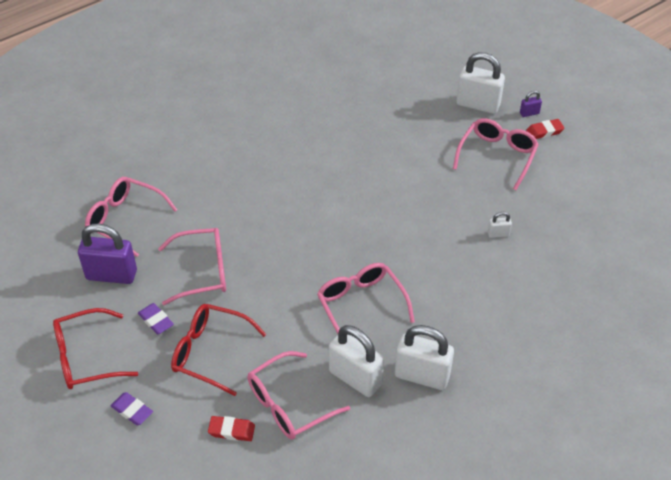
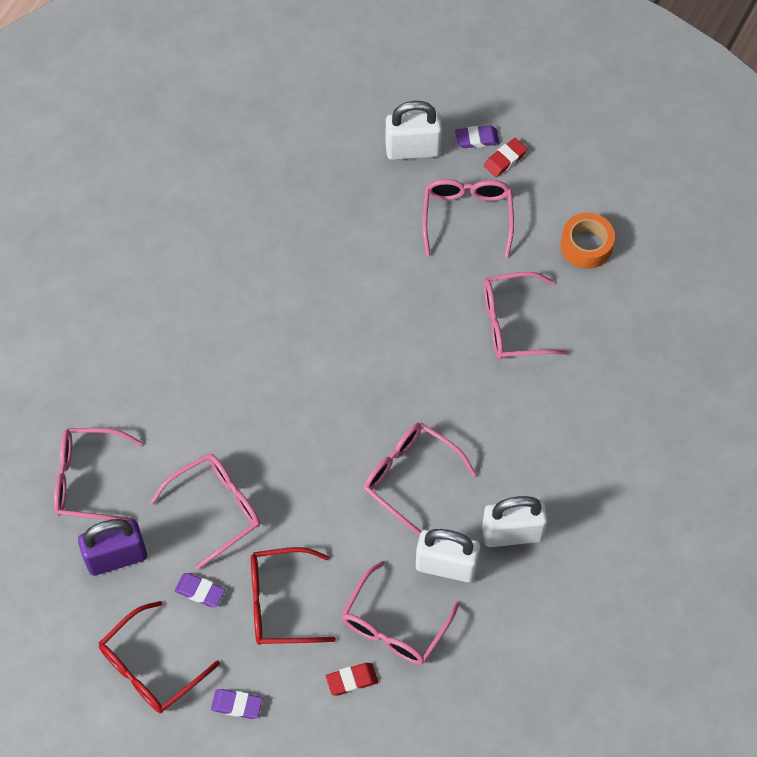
camera: 25 degrees left, 15 degrees up
white padlock [488,212,512,238] -> pink glasses [484,272,569,359]
purple padlock [520,91,542,117] -> purple eraser [455,126,500,148]
none -> orange tape [561,213,615,269]

